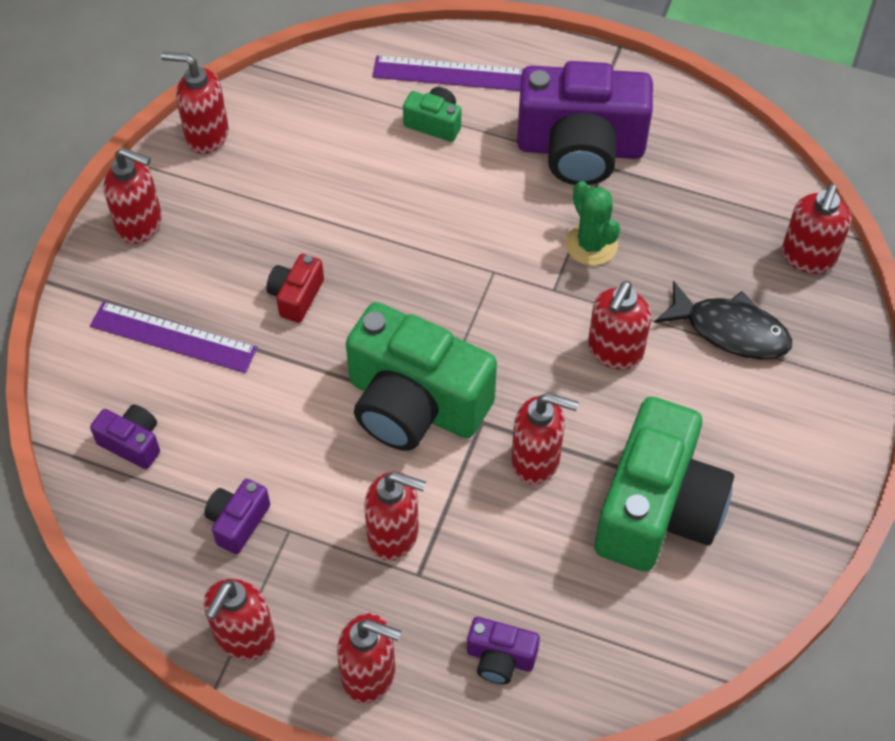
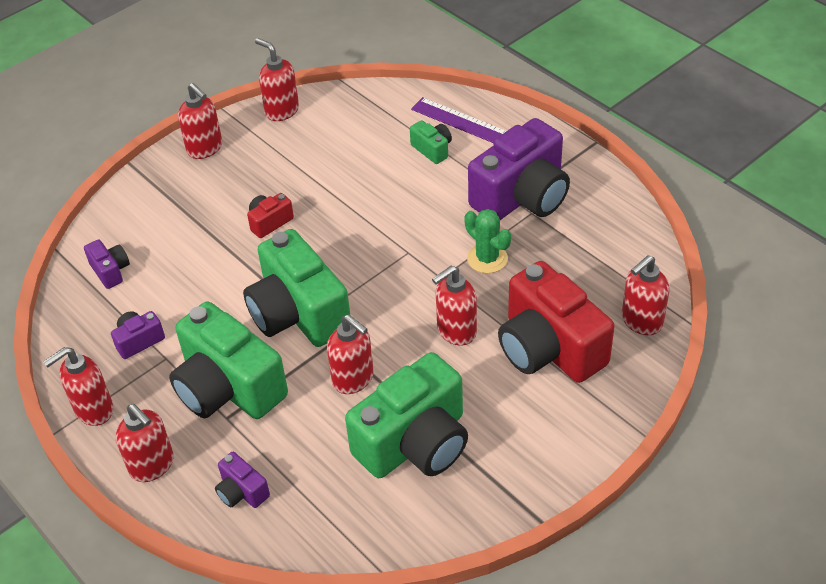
camera: 30 degrees right, 10 degrees down
purple ruler [90,301,258,373] -> none
red soap dispenser [364,471,426,561] -> green camera [169,302,288,419]
purple camera [517,61,653,185] -> purple camera turned 75 degrees counterclockwise [468,118,570,220]
green cactus [565,181,620,266] -> green cactus turned 45 degrees counterclockwise [464,209,511,273]
black fish [654,281,792,359] -> red camera [498,261,615,383]

